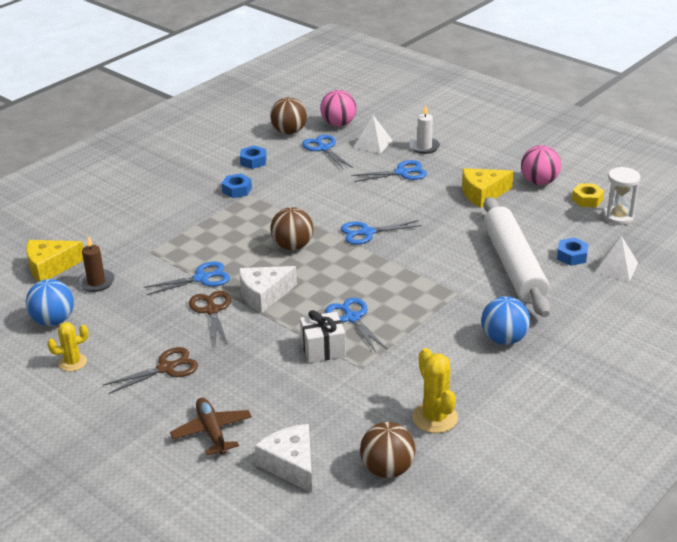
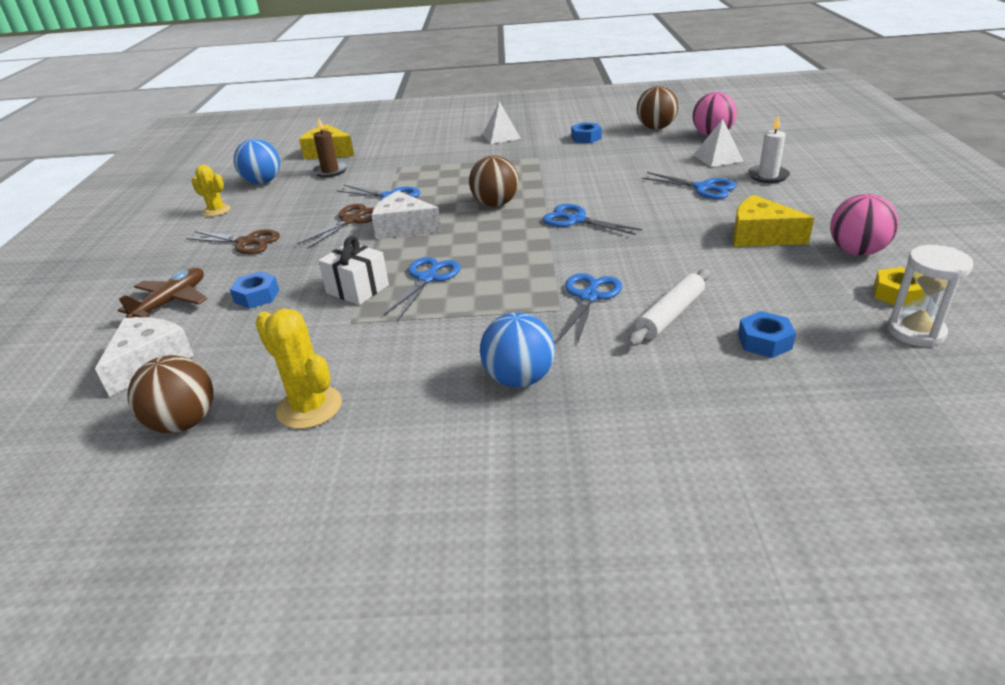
camera: 50 degrees right, 0 degrees up
blue nut [222,174,252,198] -> blue nut moved to [230,271,279,309]
blue scissors [302,135,353,170] -> blue scissors moved to [560,273,622,342]
yellow cactus [413,348,458,433] -> yellow cactus turned 75 degrees counterclockwise [255,309,342,429]
white rolling pin [484,197,551,317] -> white rolling pin [628,269,710,346], size x0.52
white pyramid [595,236,638,282] -> white pyramid moved to [483,101,521,144]

